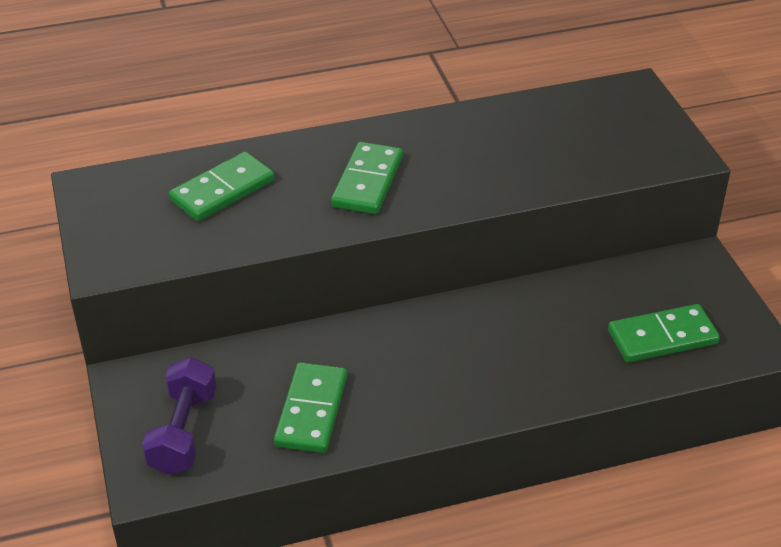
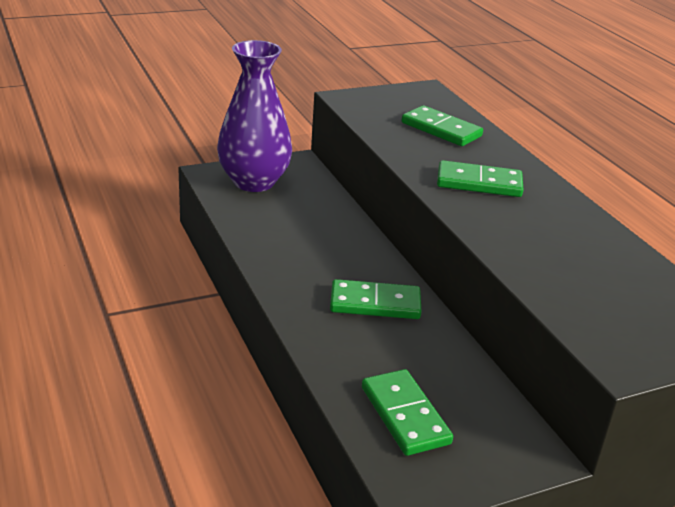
camera: 80 degrees right, 10 degrees down
purple dumbbell [142,357,217,475] -> purple vase [217,40,292,192]
green domino [274,362,347,453] -> green domino moved to [330,279,422,319]

